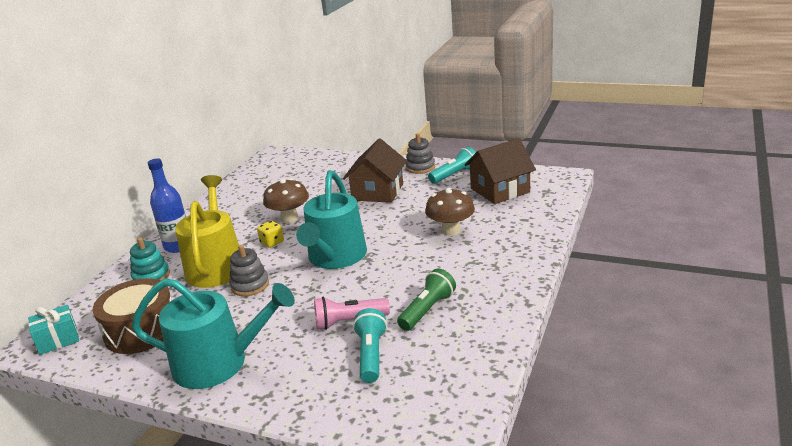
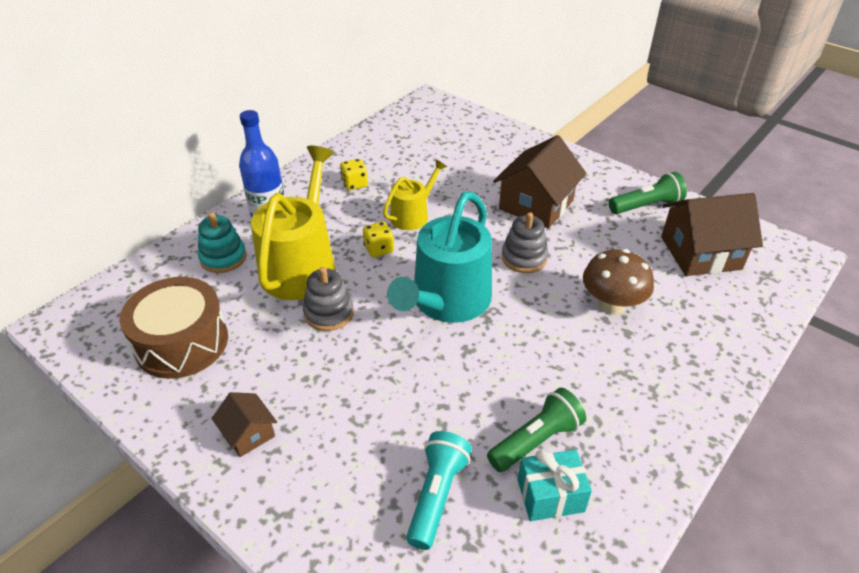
camera: 15 degrees right, 15 degrees up
turquoise gift [28,305,79,355] -> turquoise gift moved to [518,449,592,521]
turquoise watering can [132,278,295,389] -> brown house [212,392,277,457]
brown mushroom [263,178,309,223] -> yellow watering can [383,159,447,230]
pink flashlight [314,297,390,330] -> none
grey stacking toy [405,133,435,174] -> grey stacking toy moved to [502,212,548,273]
turquoise flashlight [428,147,476,184] -> green flashlight [609,172,687,214]
none -> yellow dice [340,159,368,190]

